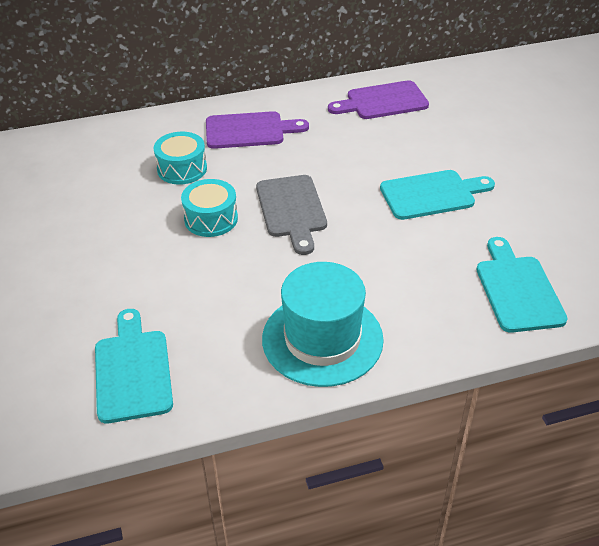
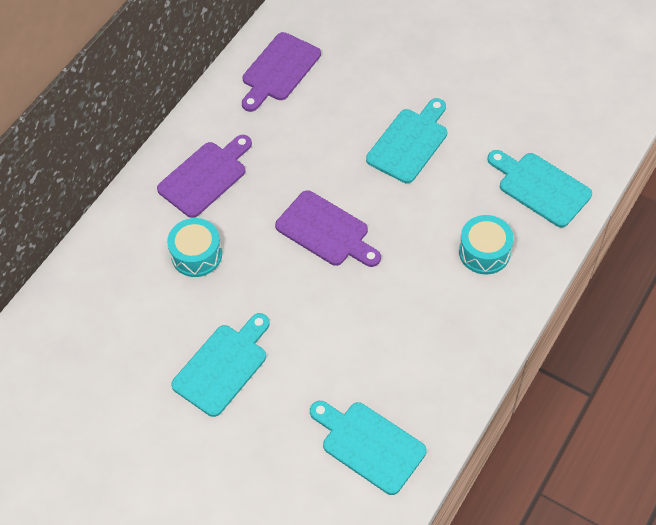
camera: 40 degrees left, 15 degrees up
turquoise drum [181,179,238,237] -> turquoise drum moved to [459,215,514,274]
grey cutting board [256,175,327,255] -> purple cutting board [275,190,381,267]
turquoise hat [262,262,384,387] -> none
none -> turquoise cutting board [171,313,270,417]

